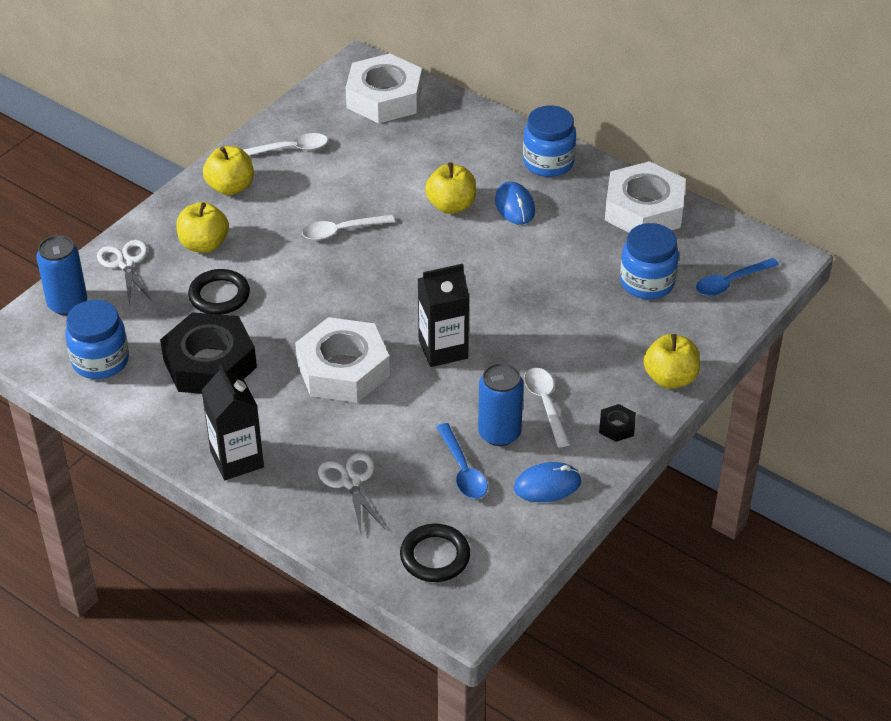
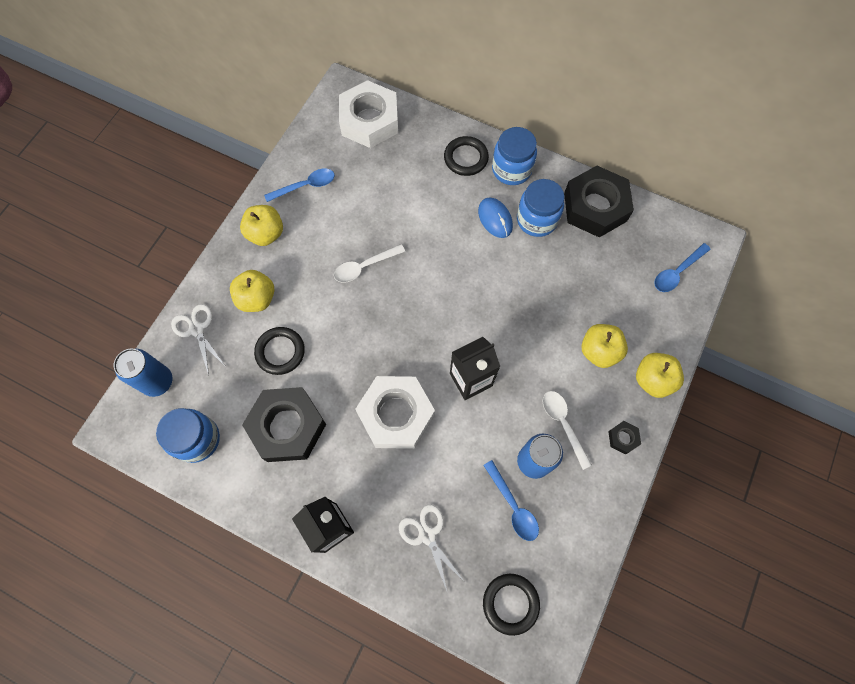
camera: 10 degrees left, 25 degrees up
white spoon [243,133,328,156] -> blue spoon [264,168,335,202]
yellow apple [425,162,476,214] -> yellow apple moved to [581,324,628,368]
blue mouse [514,462,581,502] -> none
white nut [605,161,686,232] -> black nut [564,166,634,238]
blue jar [620,223,679,299] -> blue jar moved to [517,179,564,237]
none -> black ring [444,136,489,176]

